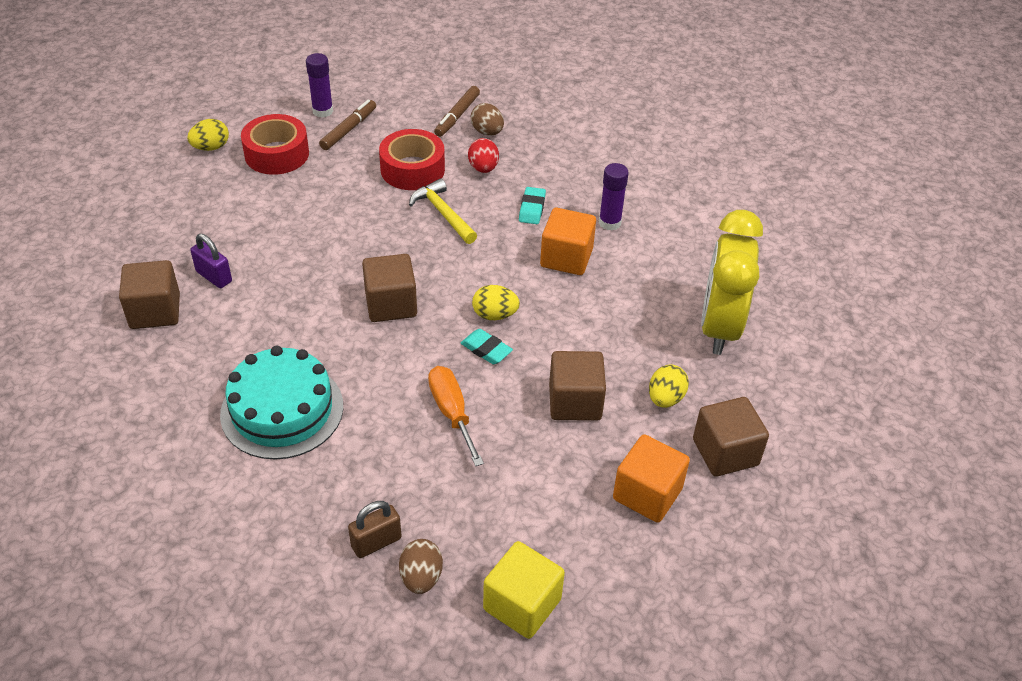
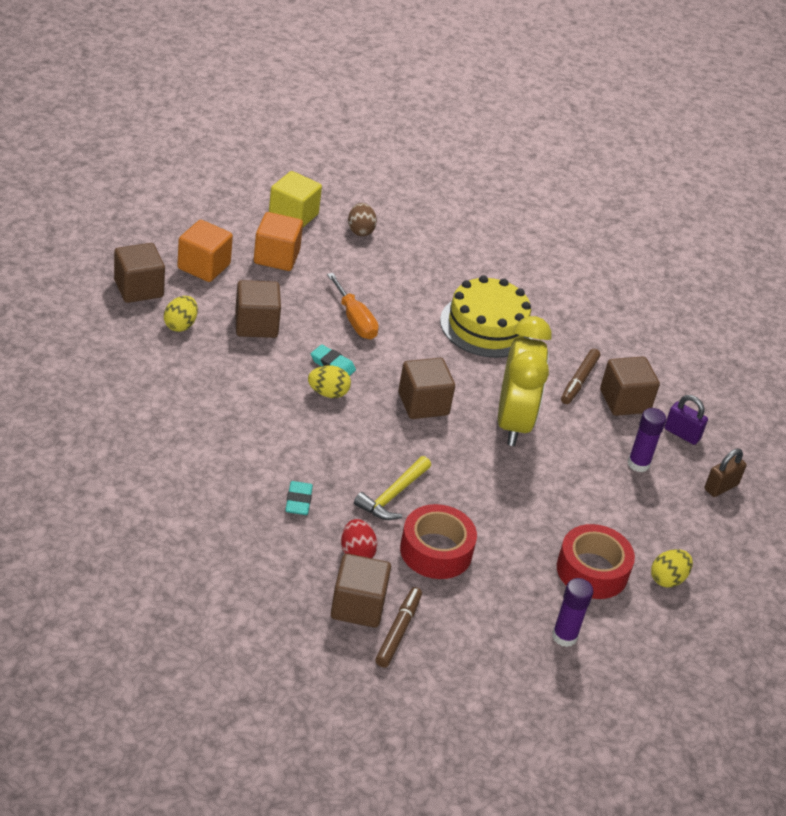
camera: 170 degrees right, 5 degrees down
purple padlock [190,234,232,288] -> purple padlock moved to [664,395,708,445]
turquoise cake [220,346,343,460] -> yellow cake [440,275,533,358]
brown marker [319,99,376,150] -> brown marker moved to [561,349,600,404]
brown padlock [348,501,401,558] -> brown padlock moved to [704,448,747,497]
yellow hammer [409,179,477,244] -> yellow hammer turned 75 degrees clockwise [354,456,431,520]
brown egg [471,103,504,136] -> brown cube [331,553,391,628]
orange cube [540,208,596,275] -> orange cube moved to [254,212,303,271]
purple glue stick [599,163,629,230] -> purple glue stick moved to [627,408,666,472]
yellow clock [701,210,763,355] -> yellow clock moved to [498,316,552,446]

